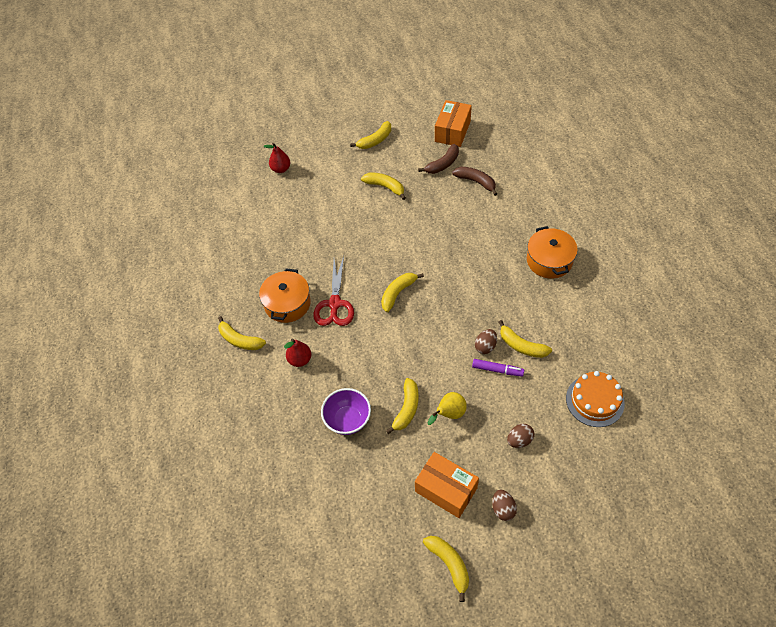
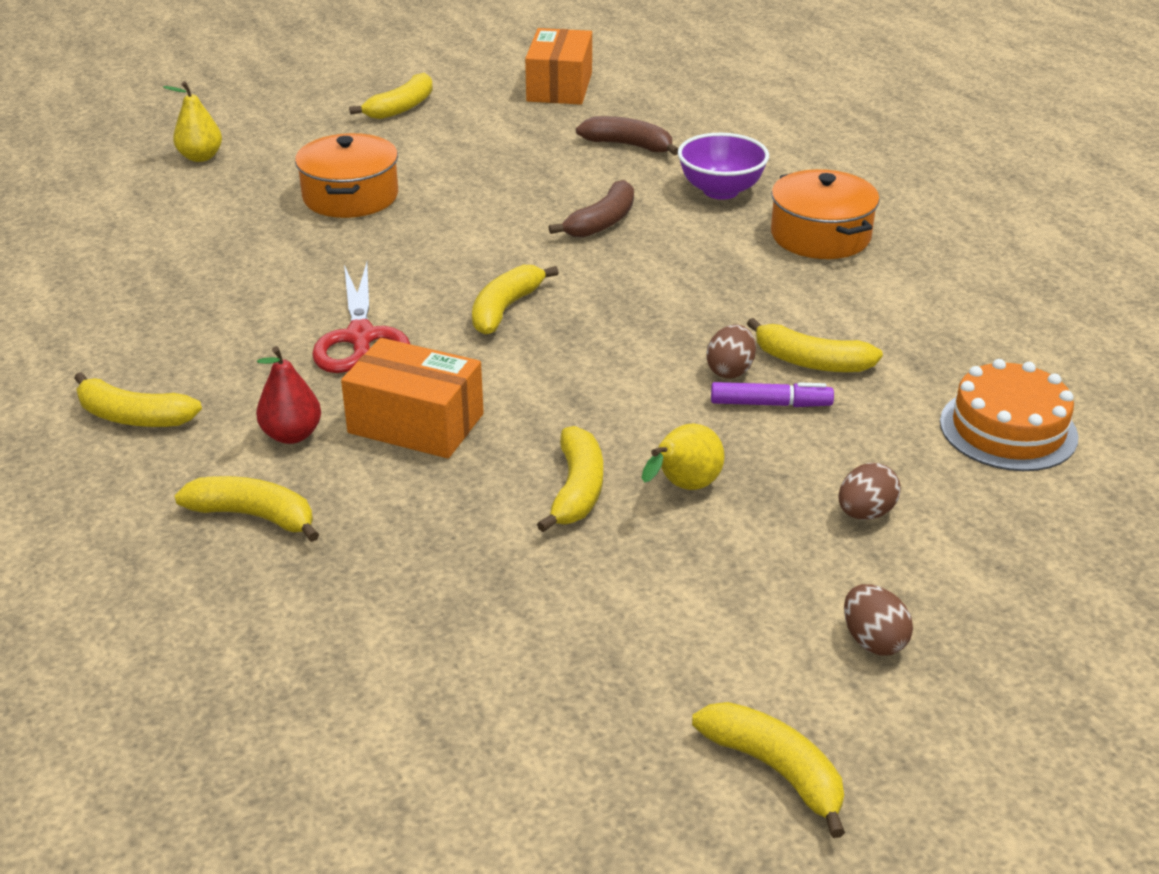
camera: 15 degrees left, 20 degrees down
orange pot [259,268,311,323] -> orange pot moved to [295,133,398,218]
red pear [264,143,290,173] -> yellow pear [163,81,222,162]
purple bowl [321,388,371,435] -> purple bowl moved to [678,133,769,200]
yellow banana [361,173,406,200] -> yellow banana moved to [174,476,319,542]
orange box [415,452,479,518] -> orange box moved to [341,338,484,459]
brown banana [418,144,459,174] -> brown banana moved to [548,180,634,238]

